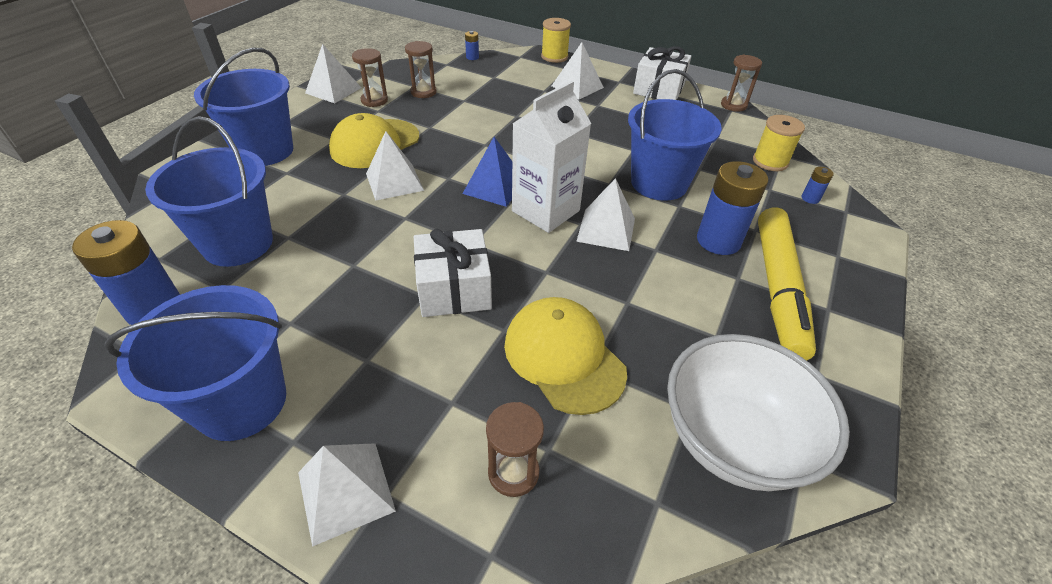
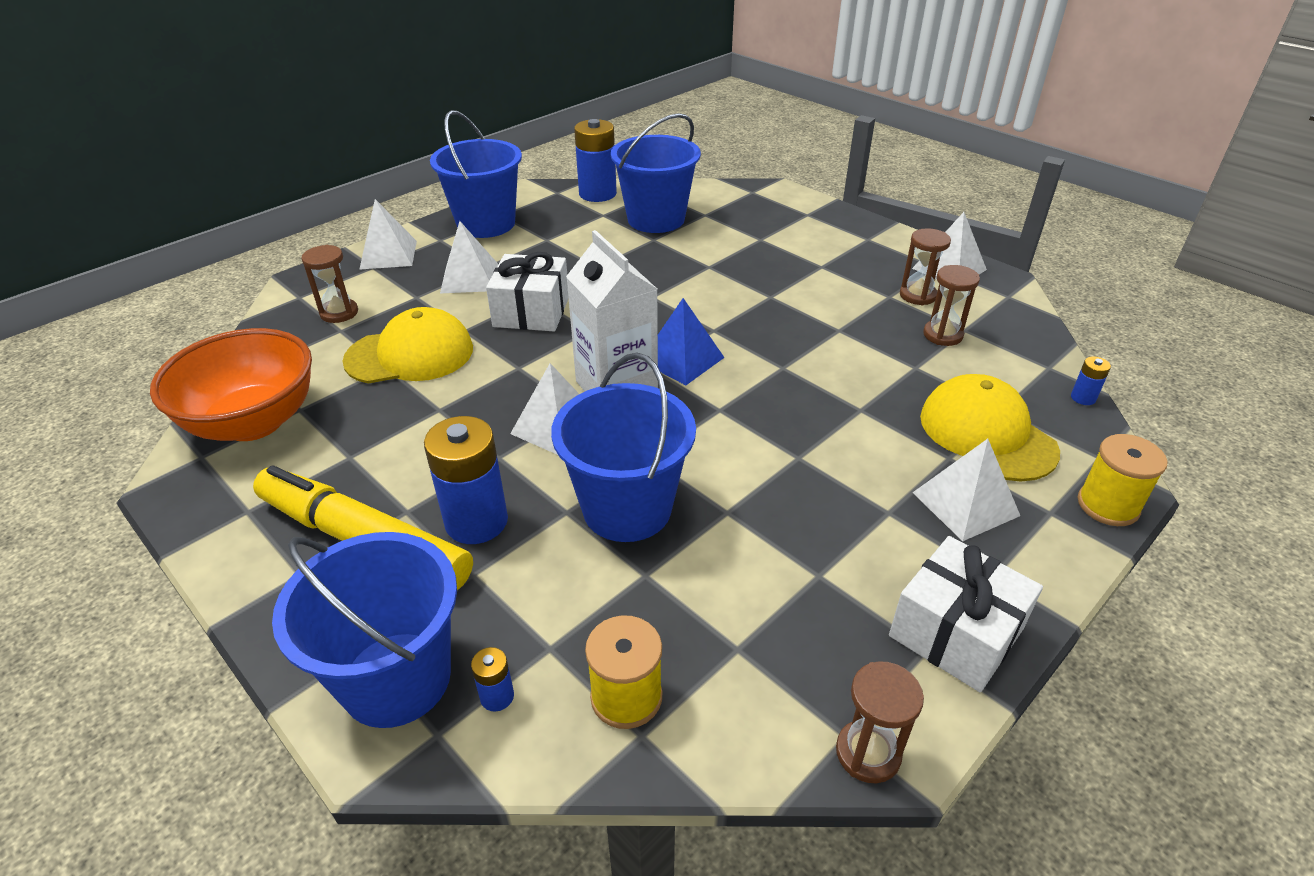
camera: 110 degrees right, 5 degrees down
blue bucket [194,48,293,166] -> blue bucket moved to [272,532,457,728]
yellow cap [329,113,419,168] -> yellow cap moved to [920,374,1060,481]
white pyramid [366,131,424,201] -> white pyramid moved to [440,221,498,293]
white bowl [667,334,850,491] -> orange bowl [150,328,312,441]

